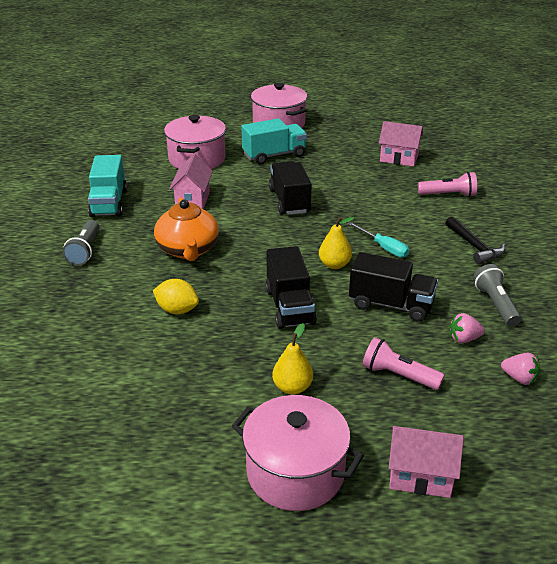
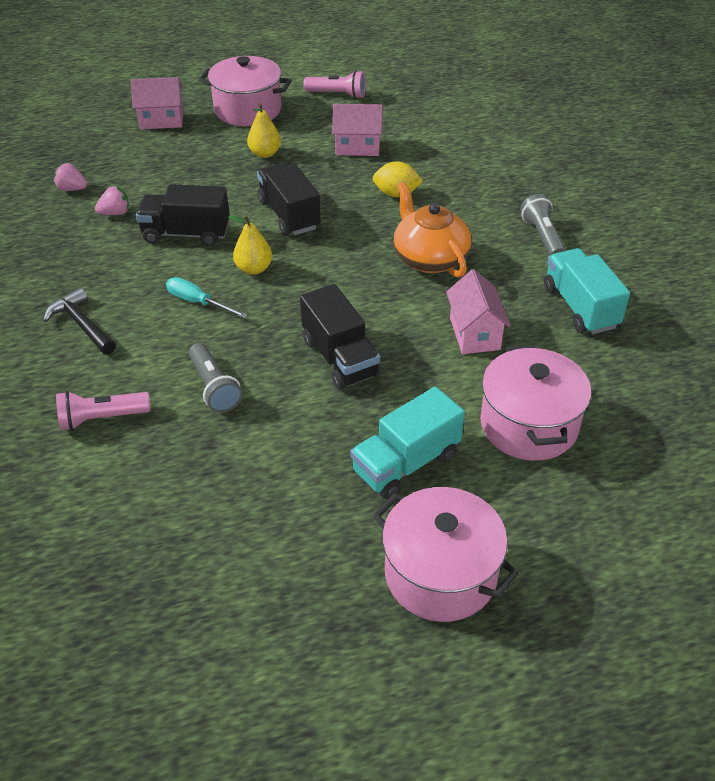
camera: 165 degrees right, 10 degrees up
pink flashlight [362,337,444,390] -> pink flashlight moved to [304,70,366,99]
pink house [379,121,423,167] -> pink house moved to [332,104,383,156]
grey flashlight [473,264,521,327] -> grey flashlight moved to [189,343,243,413]

